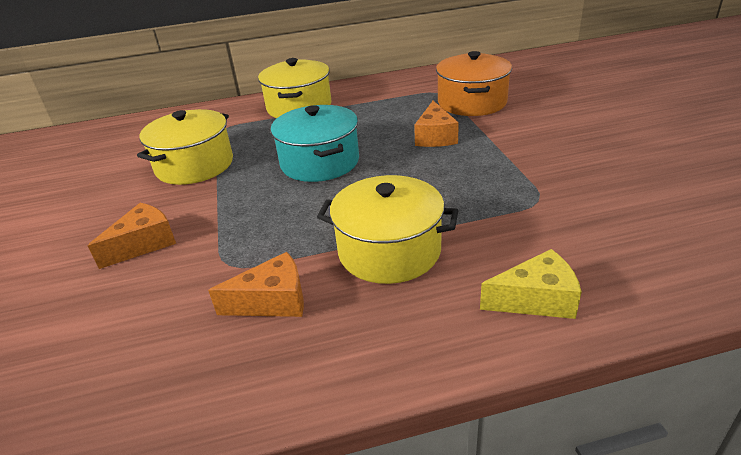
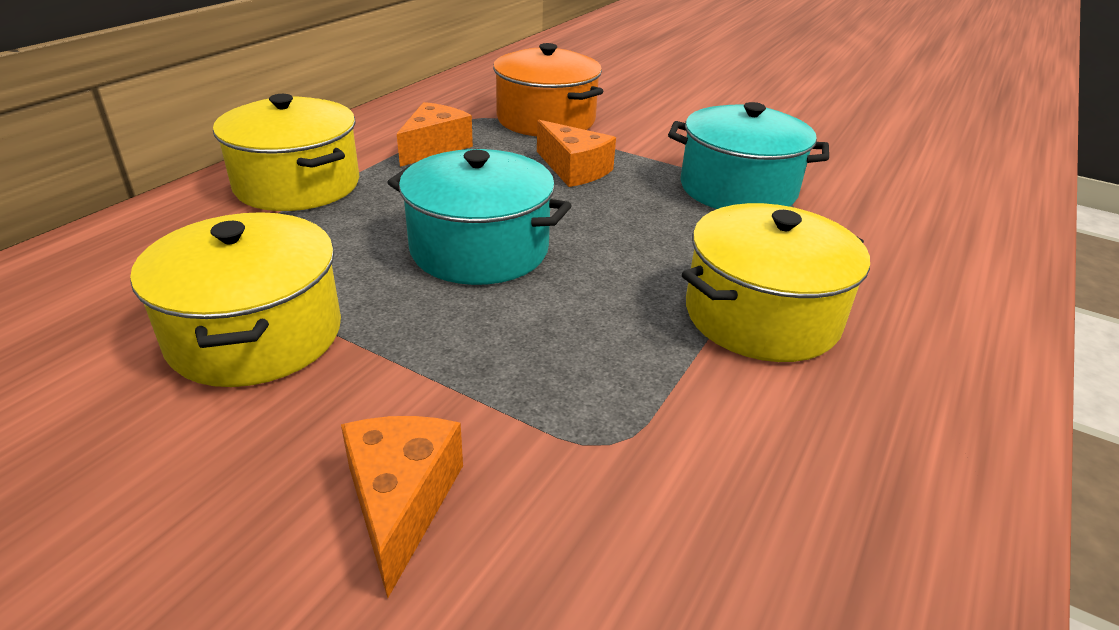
camera: 50 degrees left, 0 degrees up
orange cheese [208,252,304,317] -> orange cheese moved to [397,102,473,167]
yellow cheese [480,249,581,319] -> none
none -> turquoise pot [668,102,829,209]

